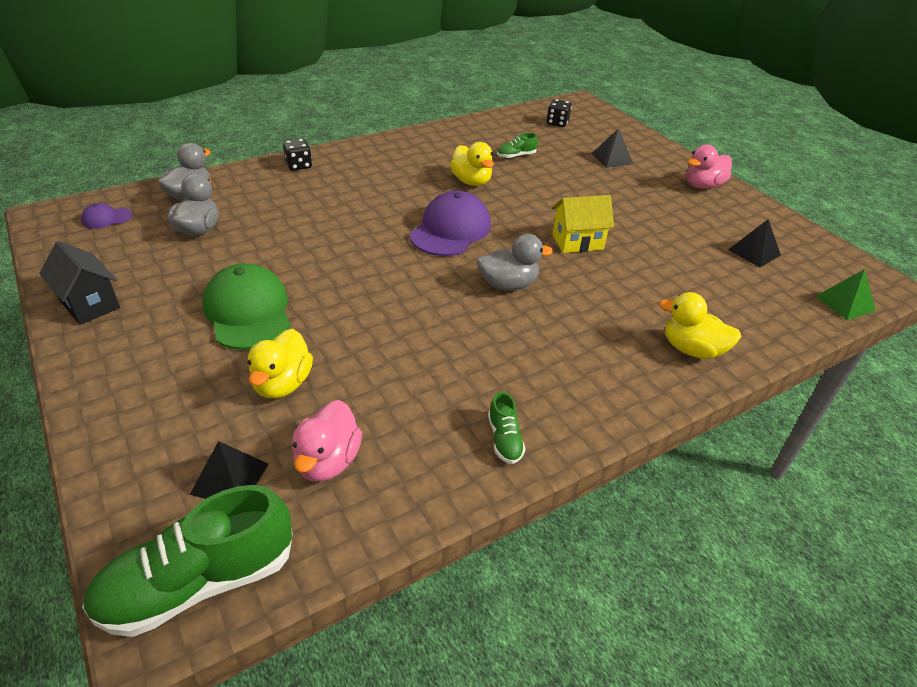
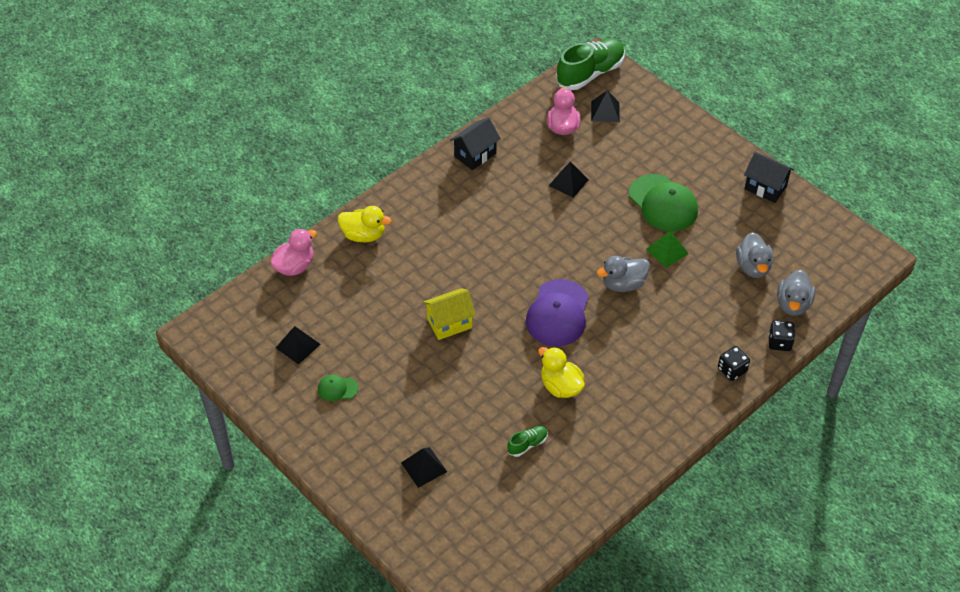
camera: 170 degrees right, 10 degrees up
purple cap [81,203,132,229] -> none
yellow duck [248,329,313,398] -> none
grey duck [477,234,553,290] -> grey duck moved to [597,256,650,292]
green shoe [488,392,525,464] -> black house [450,117,501,170]
black dice [547,99,572,127] -> black dice moved to [769,320,795,351]
pink duck [686,144,732,189] -> pink duck moved to [270,229,317,276]
green pyramid [815,269,876,320] -> green pyramid moved to [646,231,689,268]
none -> green cap [318,375,358,401]
none -> black pyramid [549,162,589,198]

